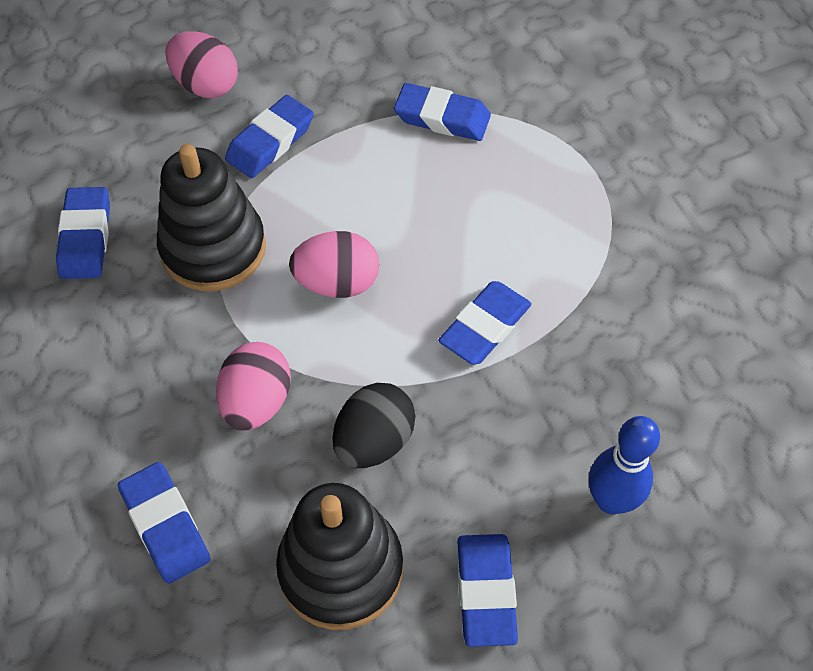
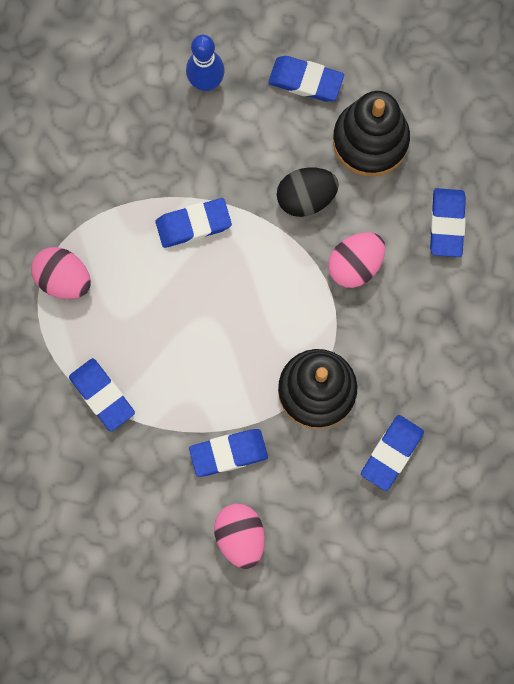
camera: 145 degrees left, 20 degrees up
pink egg [289,231,379,298] -> pink egg moved to [31,247,91,299]
blue eraser [457,534,518,647] -> blue eraser turned 75 degrees clockwise [268,56,344,102]

